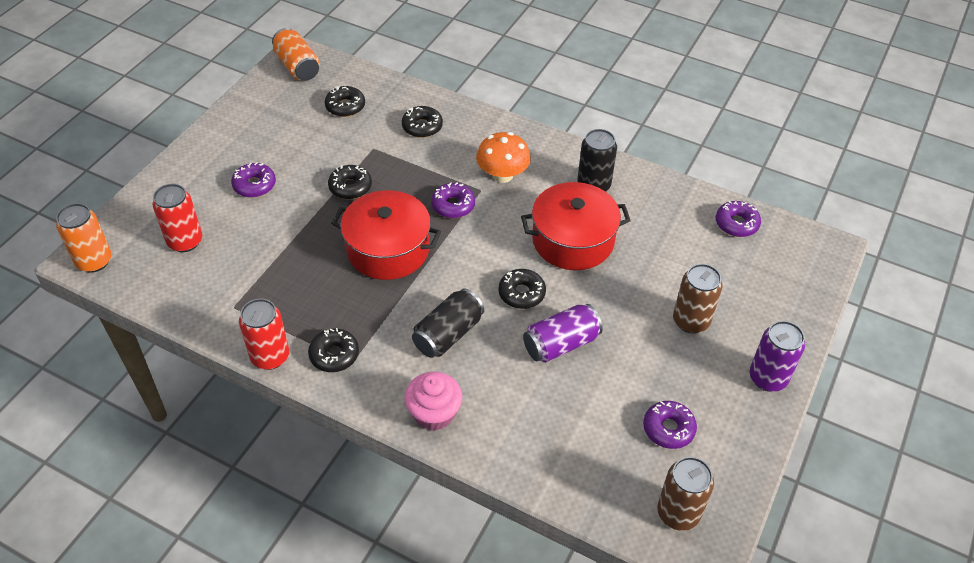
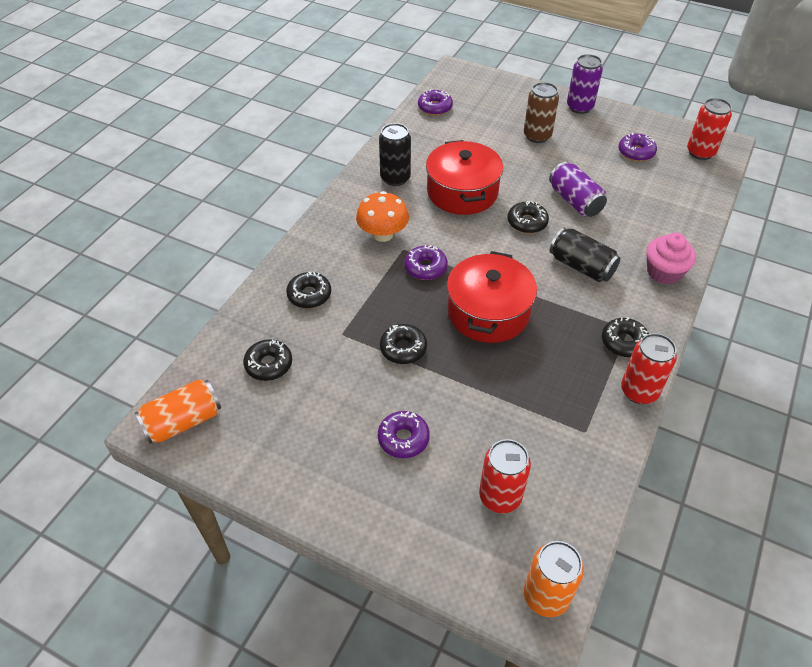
camera: 90 degrees left, 0 degrees up
brown can [657,457,714,531] -> red can [687,98,732,160]

